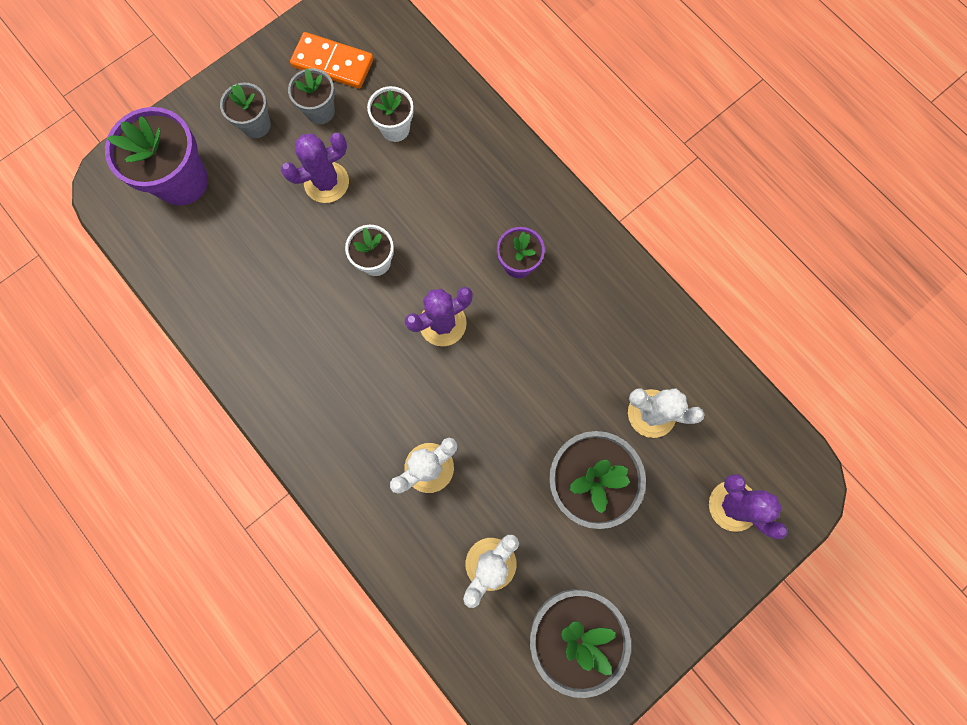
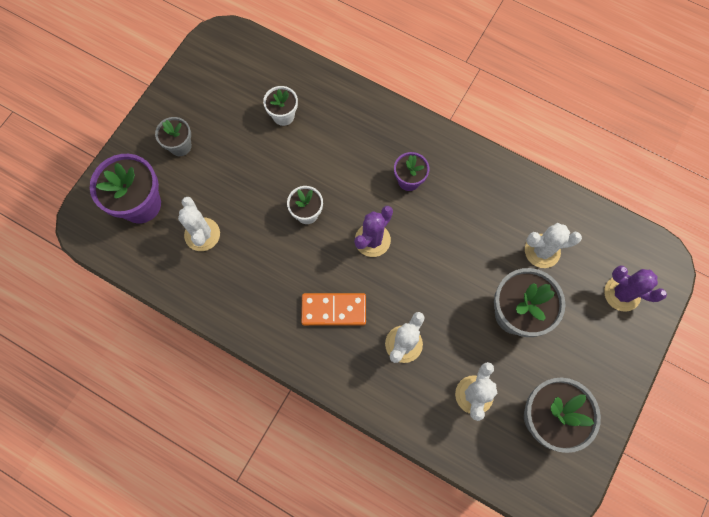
camera: 20 degrees left, 5 degrees down
purple cactus [281,133,349,203] -> none
grey flower pot [288,68,335,124] -> none
orange domino [290,32,373,89] -> orange domino moved to [301,293,366,326]
none -> white cactus [178,197,220,251]

